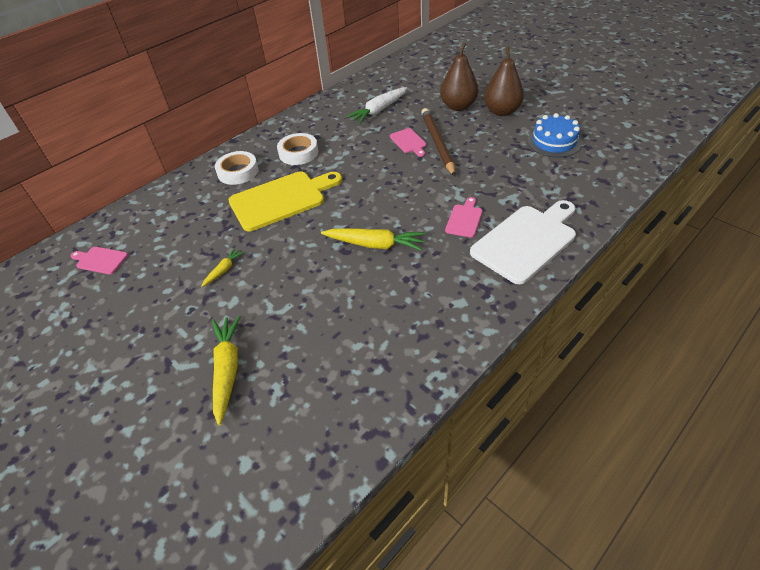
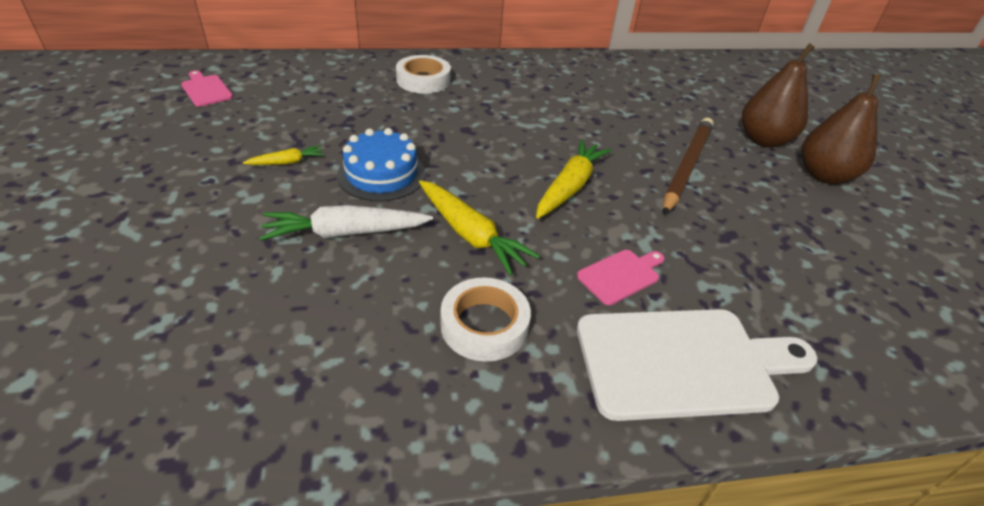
camera: 30 degrees right, 5 degrees down
yellow carrot [212,315,241,425] -> yellow carrot moved to [536,139,612,219]
yellow cutting board [229,171,342,231] -> none
white tape [277,133,318,165] -> white tape moved to [441,277,531,362]
white carrot [346,87,407,124] -> white carrot moved to [259,205,433,241]
pink cutting board [390,128,426,157] -> none
blue cake [527,113,582,157] -> blue cake moved to [337,128,426,201]

